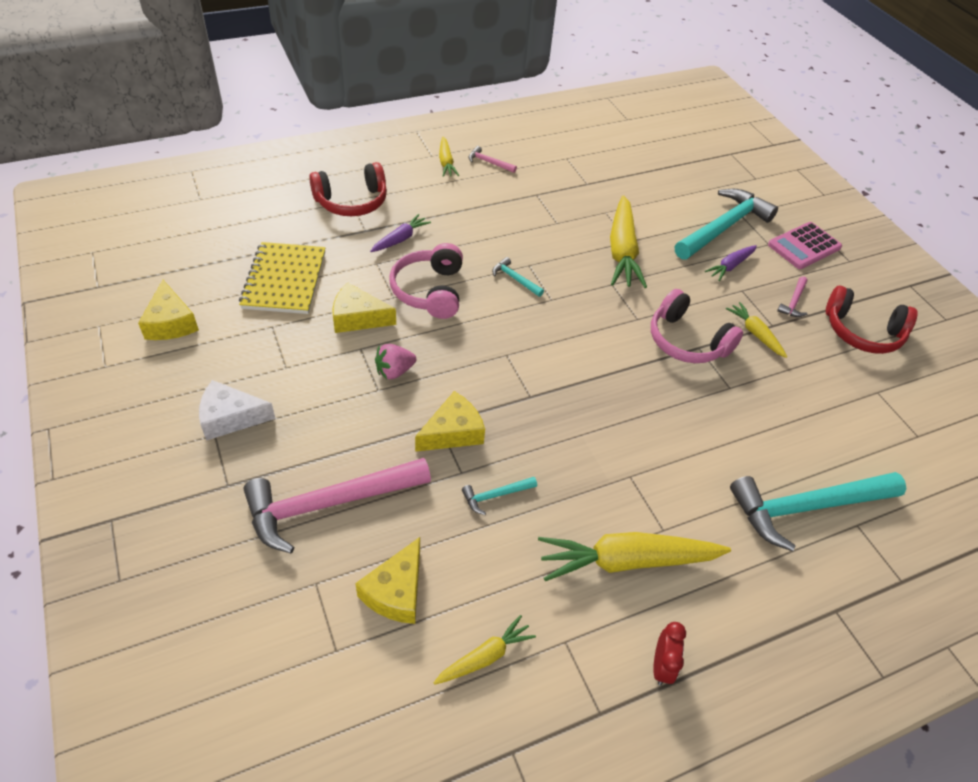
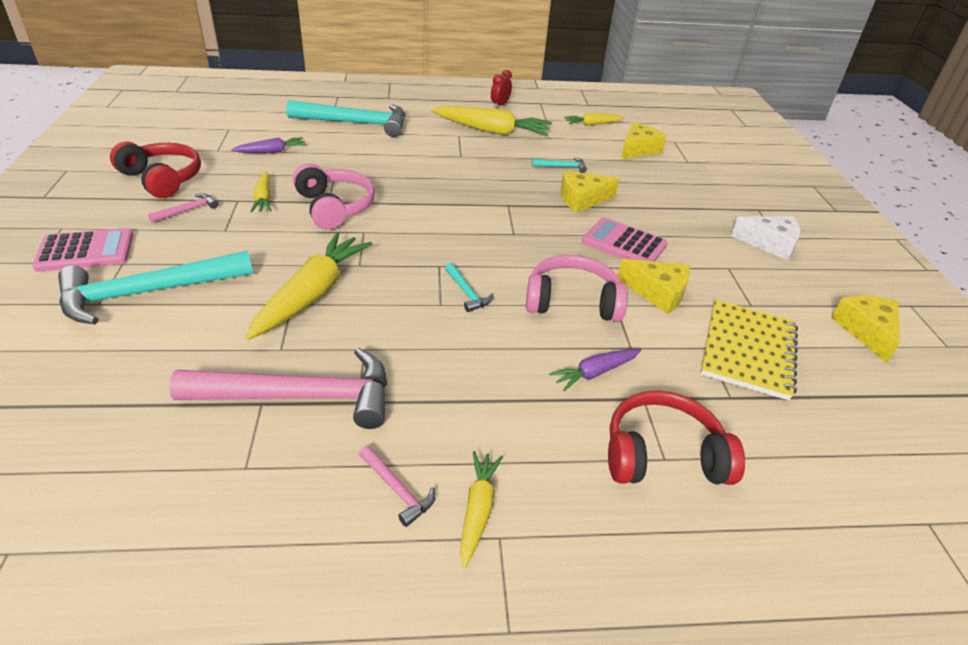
camera: 160 degrees left, 10 degrees down
pink hammer [244,458,431,553] -> pink hammer moved to [169,348,387,429]
pink strawberry [375,344,416,379] -> pink calculator [582,218,668,261]
pink headphones [389,243,463,319] -> pink headphones turned 105 degrees counterclockwise [526,255,628,322]
purple carrot [705,245,757,281] -> purple carrot moved to [231,137,306,153]

